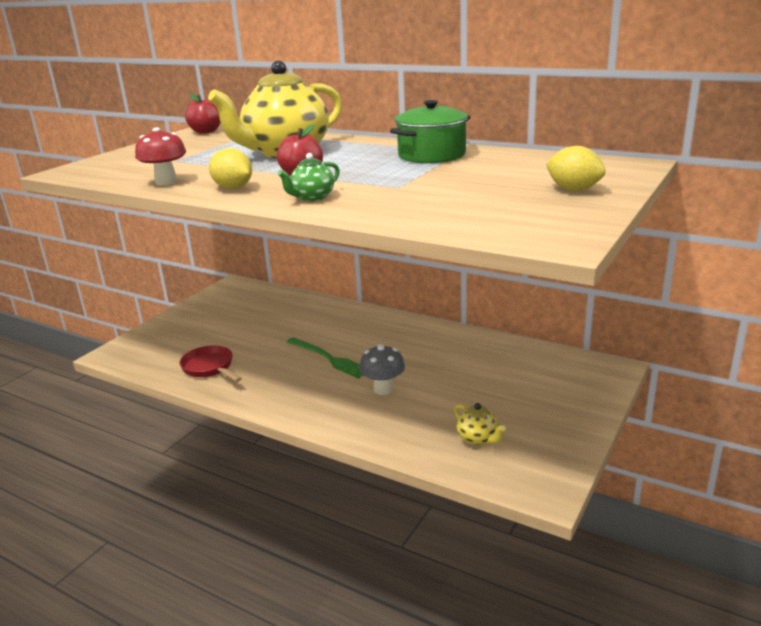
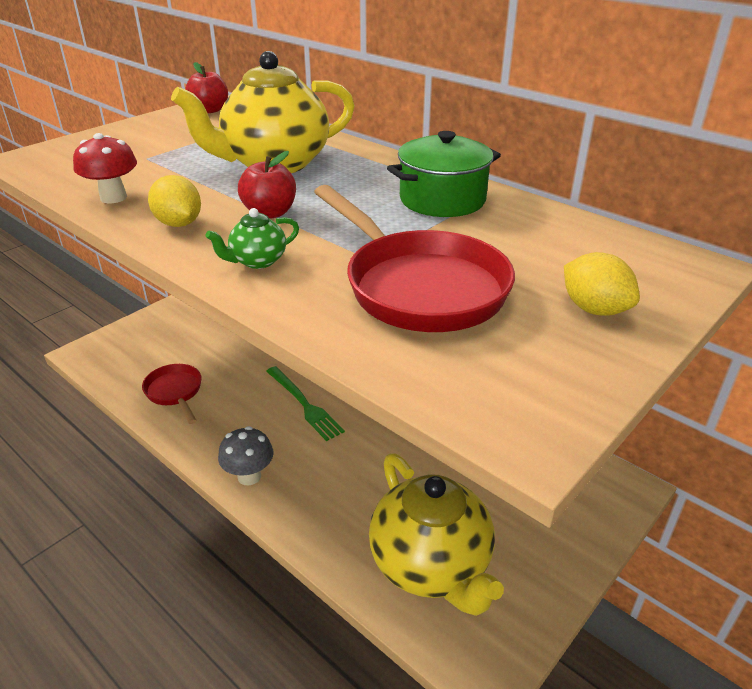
camera: 10 degrees right, 10 degrees up
grey mushroom [359,344,405,395] -> grey mushroom moved to [218,426,274,485]
yellow teapot [454,403,506,446] -> yellow teapot [369,453,504,616], size x2.43
none -> red pan [314,185,515,332]

